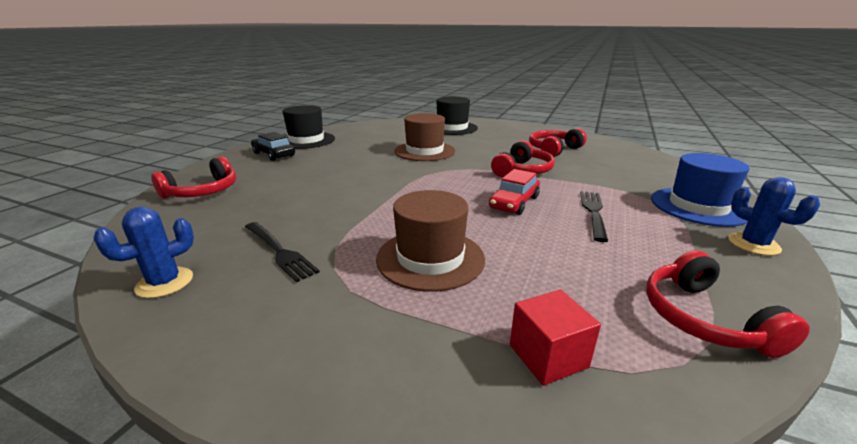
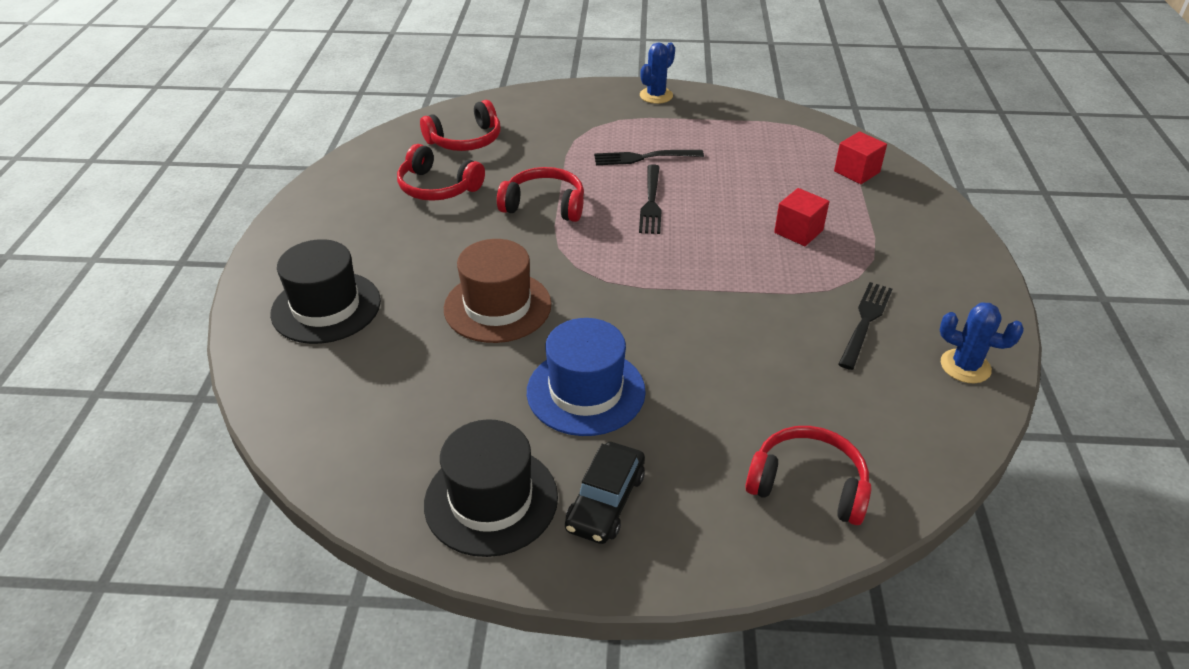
camera: 110 degrees left, 15 degrees up
brown hat [376,190,485,292] -> red cube [774,188,829,246]
red car [489,169,540,215] -> black fork [639,164,662,234]
red headphones [646,250,810,358] -> red headphones moved to [420,100,501,151]
blue hat [651,153,750,227] -> blue hat moved to [527,318,646,436]

